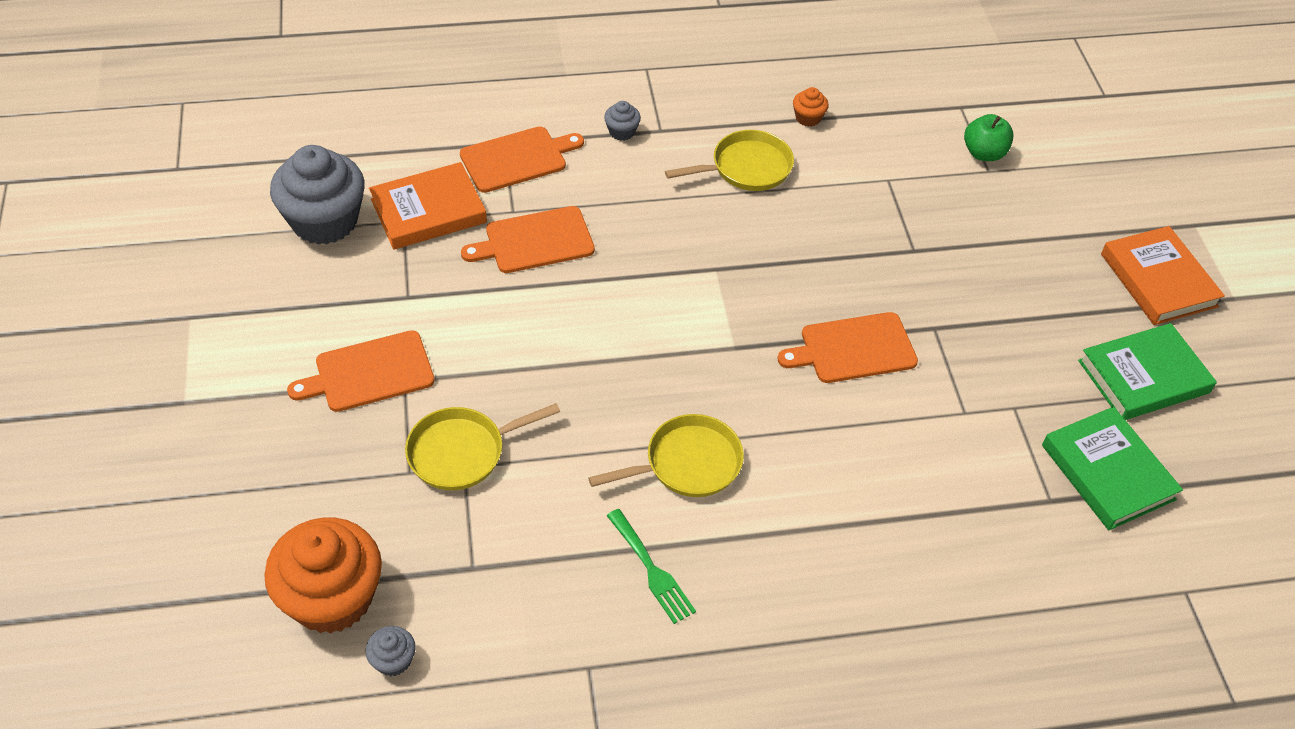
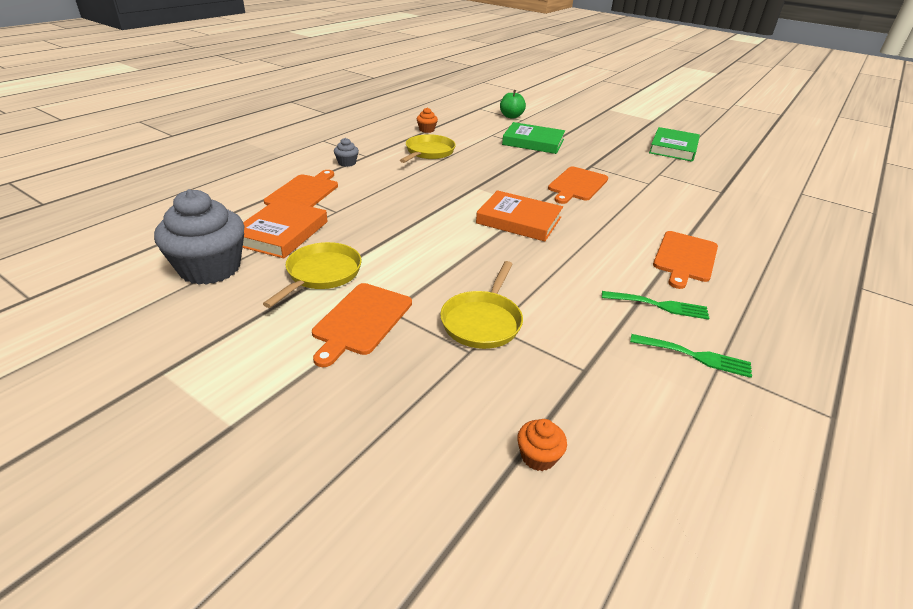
camera: 45 degrees left, 15 degrees down
orange cupcake [264,518,382,634] -> orange cupcake [517,419,567,471], size x0.43
grey cupcake [366,626,416,676] -> none
orange cutting board [461,206,595,273] -> orange cutting board moved to [653,231,718,289]
yellow pan [588,414,744,497] -> yellow pan moved to [263,242,362,308]
green book [1042,407,1183,530] -> green book moved to [502,122,565,154]
orange book [1101,226,1225,325] -> orange book moved to [476,190,563,241]
none -> green fork [630,334,752,378]

